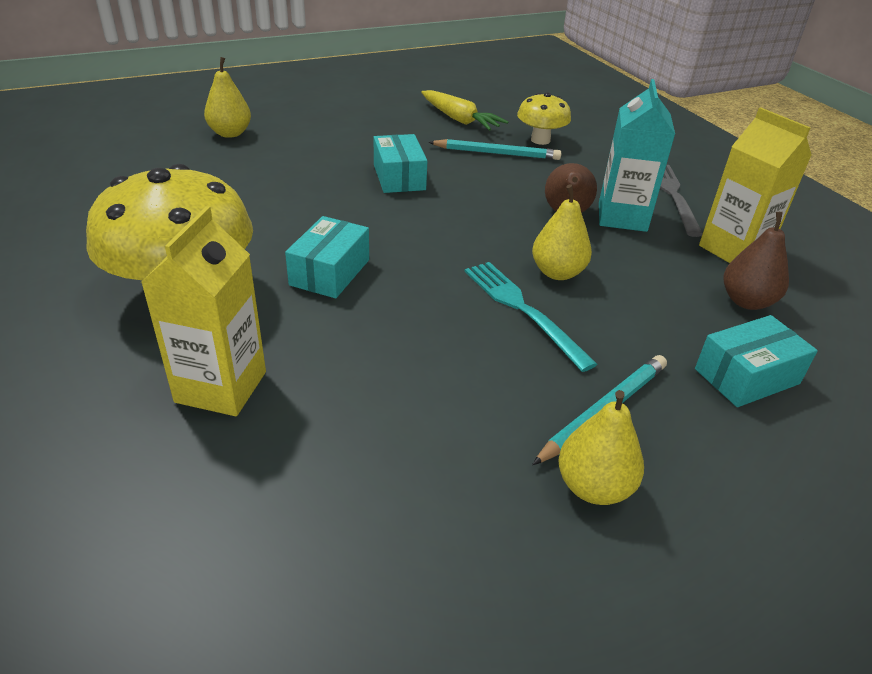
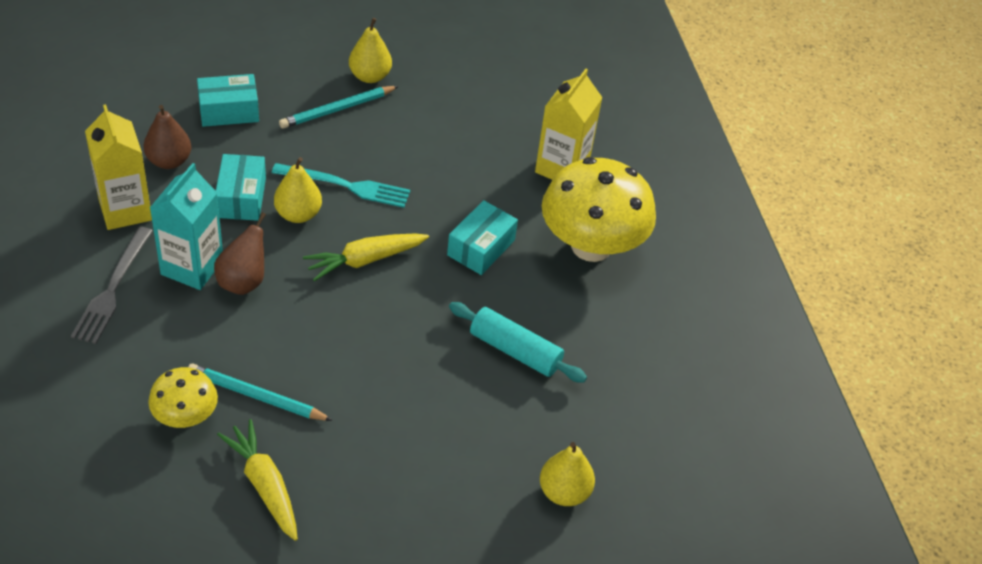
camera: 170 degrees left, 10 degrees up
turquoise box [374,134,427,193] -> turquoise box moved to [216,154,266,221]
turquoise fork [465,262,598,372] -> turquoise fork turned 60 degrees counterclockwise [272,163,410,208]
none -> yellow carrot [303,234,429,281]
none -> turquoise rolling pin [449,302,587,383]

